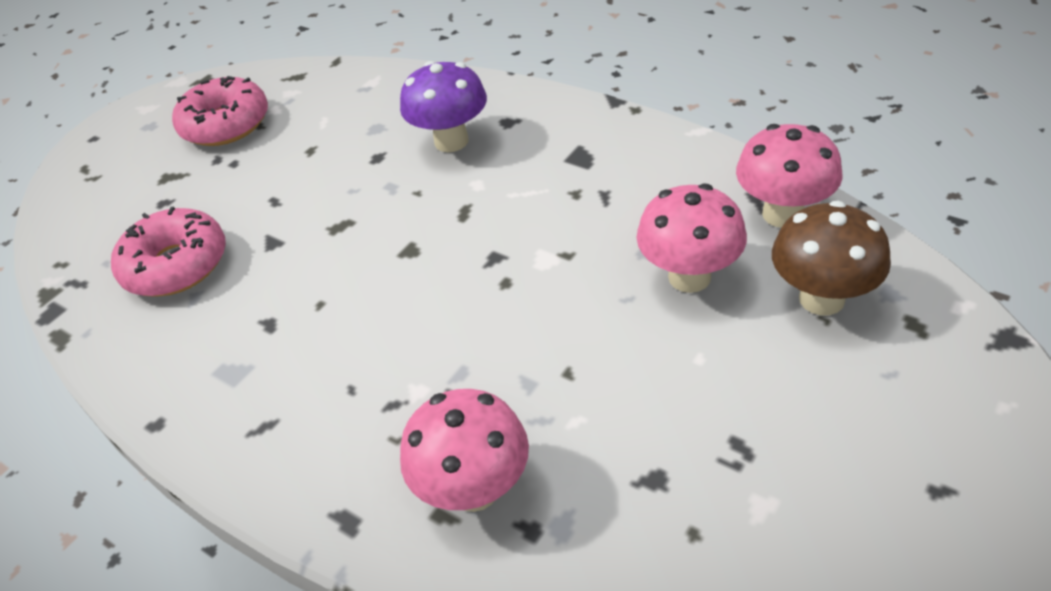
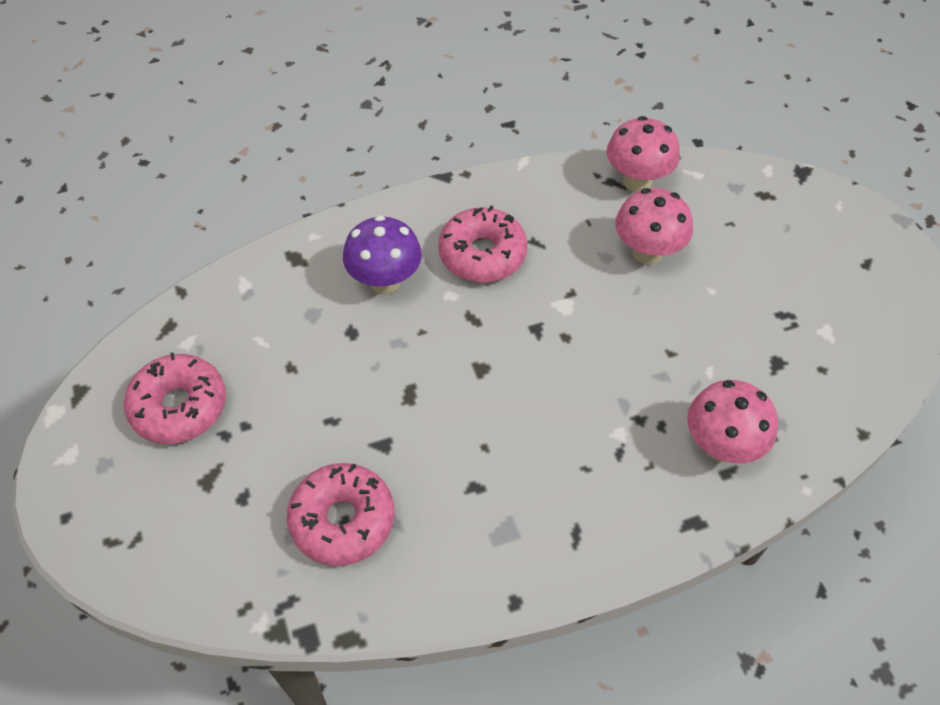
camera: 60 degrees left, 10 degrees up
brown mushroom [772,201,891,315] -> none
none -> pink donut [438,206,527,283]

